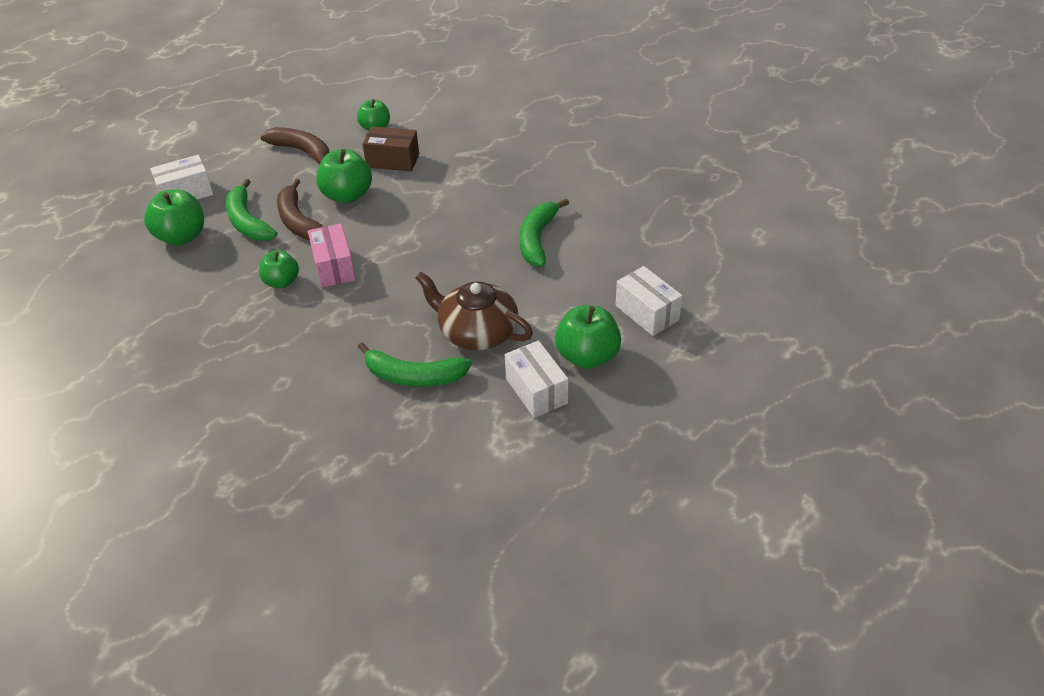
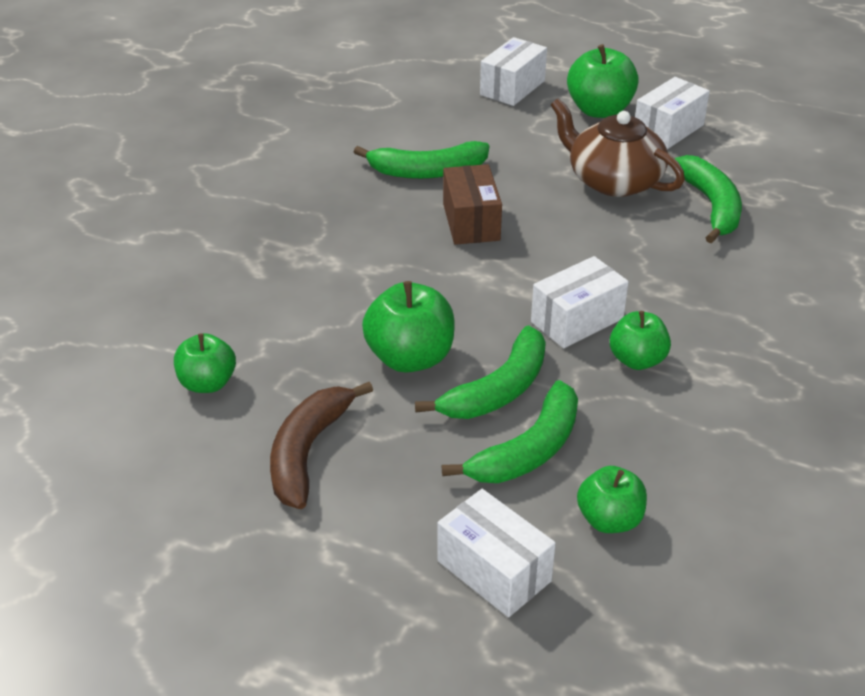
camera: 110 degrees left, 5 degrees down
green apple [144,189,204,245] -> green apple [577,466,647,533], size x0.65
brown banana [277,179,324,240] -> green banana [415,326,546,419]
pink box [308,223,356,288] -> white box [531,256,628,348]
brown box [362,126,419,172] -> brown box moved to [443,164,502,245]
brown teapot [416,272,533,350] -> brown teapot turned 120 degrees clockwise [551,98,685,197]

